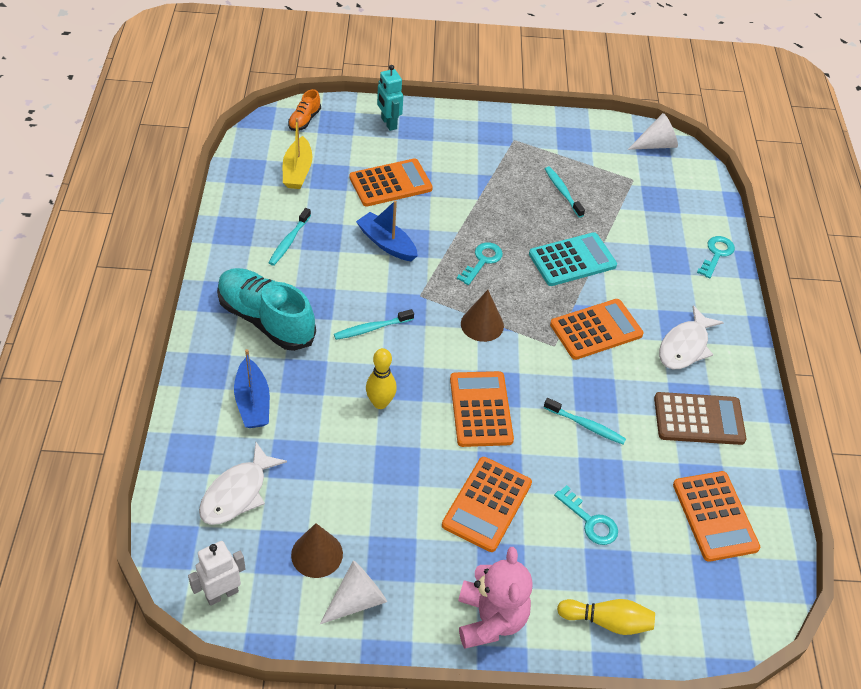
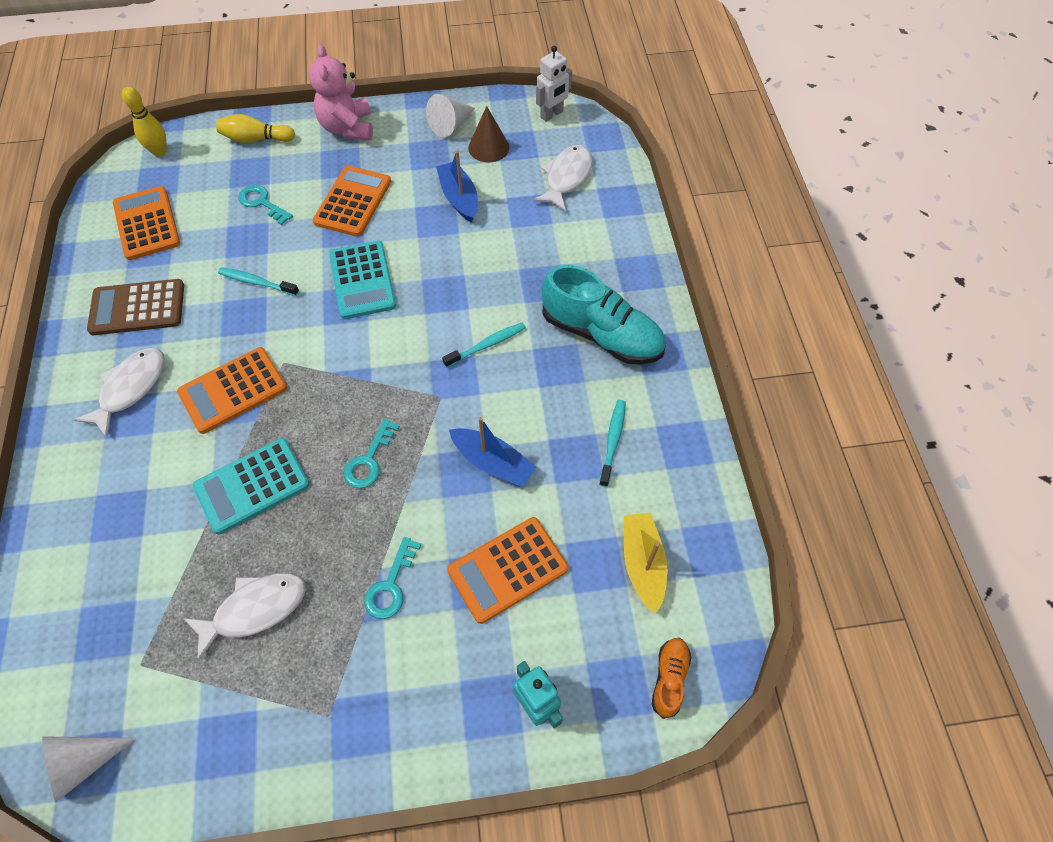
camera: 175 degrees right, 10 degrees up
blue boat [234,349,270,428] -> blue boat moved to [436,151,478,223]
yellow bowling pin [366,348,397,409] -> yellow bowling pin moved to [122,87,167,157]
orange calculator [450,371,514,447] -> turquoise calculator [329,241,396,319]
brown cone [461,290,504,342] -> none
turquoise toothbrush [545,167,585,218] -> white fish [183,573,306,662]
turquoise key [697,236,735,278] -> turquoise key moved to [364,537,421,619]

